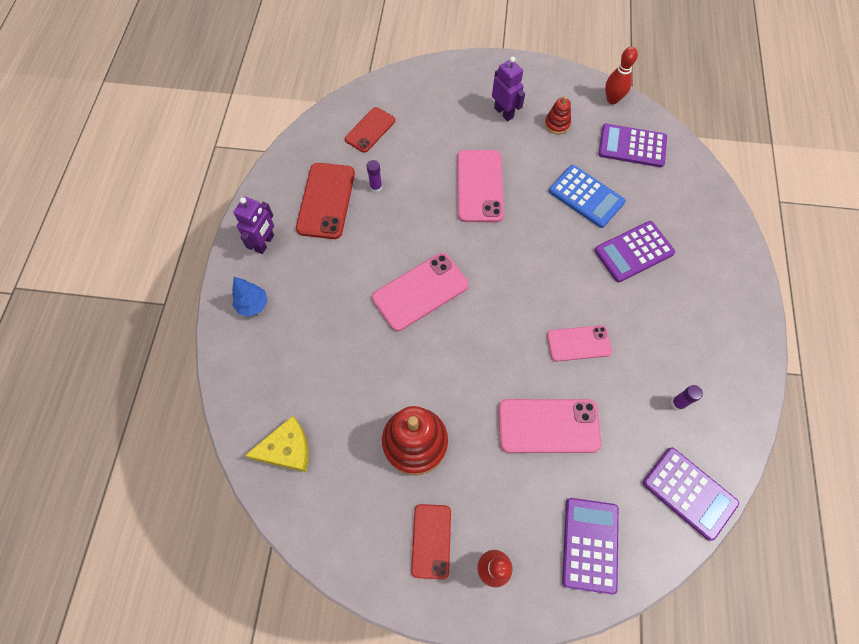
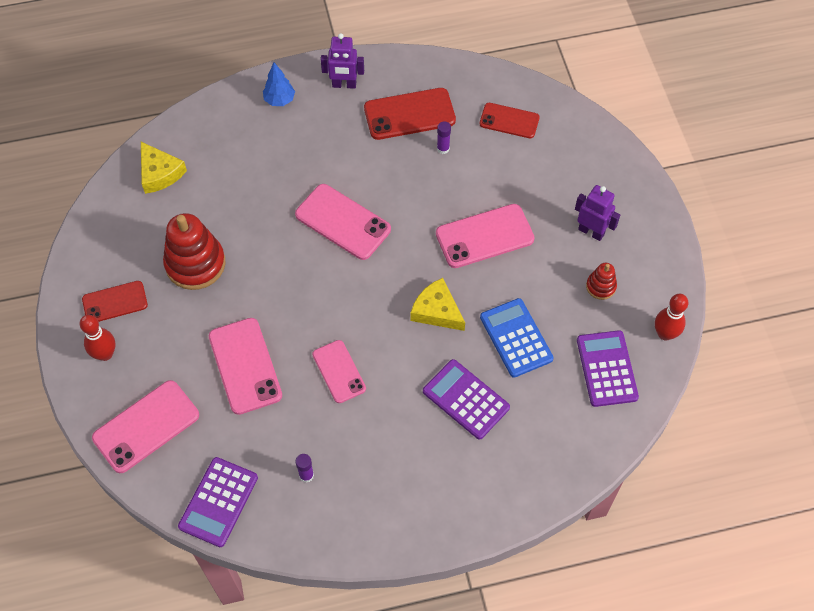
camera: 70 degrees right, 5 degrees down
purple robot [492,57,525,121] -> purple robot turned 90 degrees counterclockwise [575,185,620,241]
blue calculator [549,165,626,228] -> blue calculator turned 135 degrees clockwise [480,298,554,378]
purple calculator [562,498,619,595] -> pink phone [92,380,199,473]
none -> yellow cheese [410,278,465,331]

